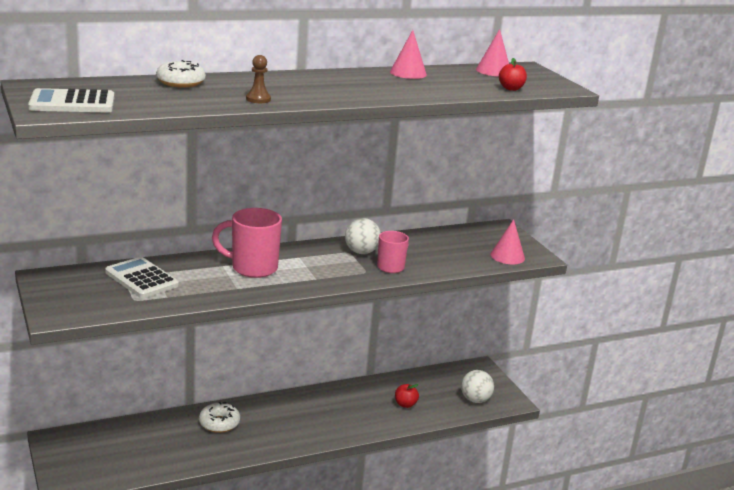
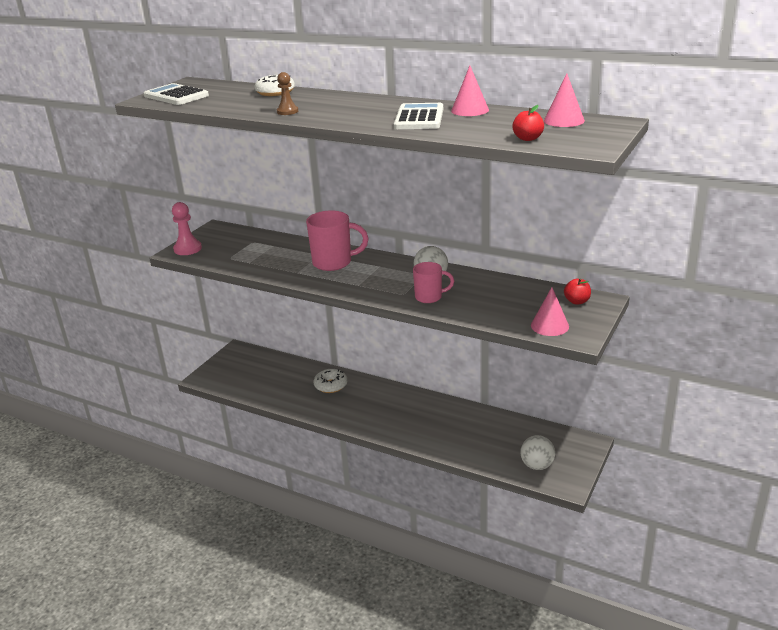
camera: 55 degrees right, 5 degrees up
white calculator [105,257,179,298] -> white calculator moved to [394,103,443,129]
pink mug [212,208,282,278] -> pink mug turned 120 degrees clockwise [306,210,369,271]
red apple [395,384,419,408] -> red apple moved to [564,279,591,305]
none -> pink pawn [172,202,202,255]

